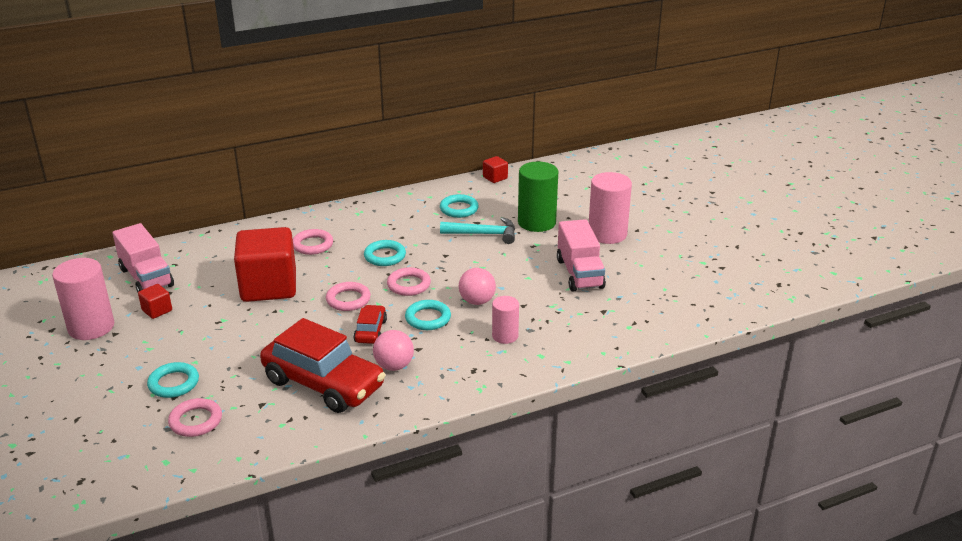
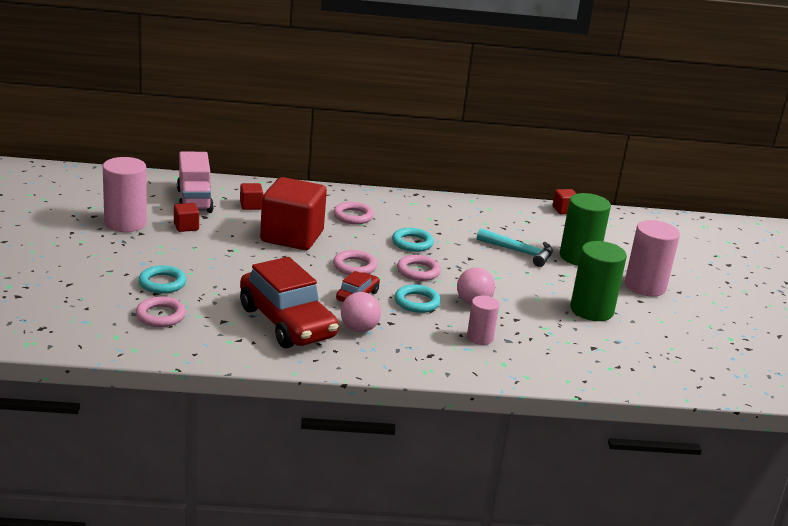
camera: 20 degrees right, 5 degrees down
turquoise ring [440,194,479,218] -> none
pink truck [557,219,606,292] -> green cylinder [570,241,627,321]
none -> red cube [240,183,263,210]

